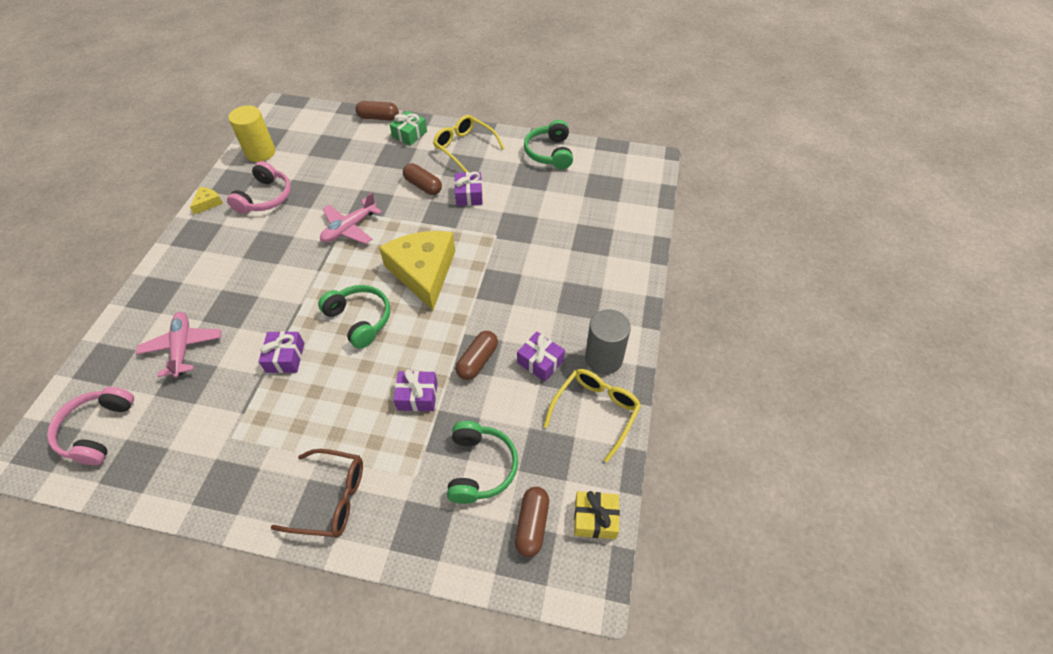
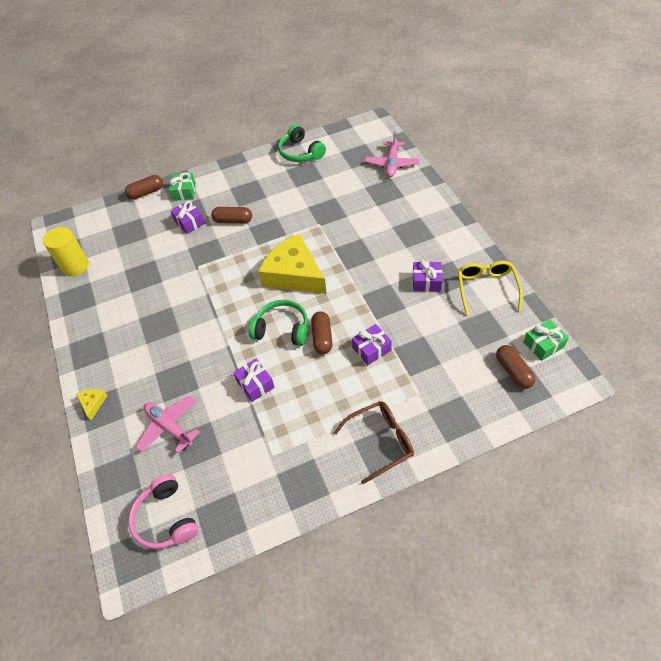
camera: 30 degrees left, 0 degrees up
yellow cheese [190,187,223,215] -> yellow cheese moved to [76,389,108,420]
pink headphones [227,161,291,214] -> none
pink plane [320,192,382,244] -> pink plane moved to [365,131,420,177]
yellow glasses [433,115,505,173] -> none
green headphones [447,421,518,504] -> none
purple gift [454,172,483,206] -> purple gift moved to [171,201,205,234]
brown capsule [456,331,498,380] -> brown capsule moved to [311,311,333,354]
yellow gift [574,491,620,539] -> green gift [523,319,569,361]
grey cylinder [585,309,631,374] -> none

